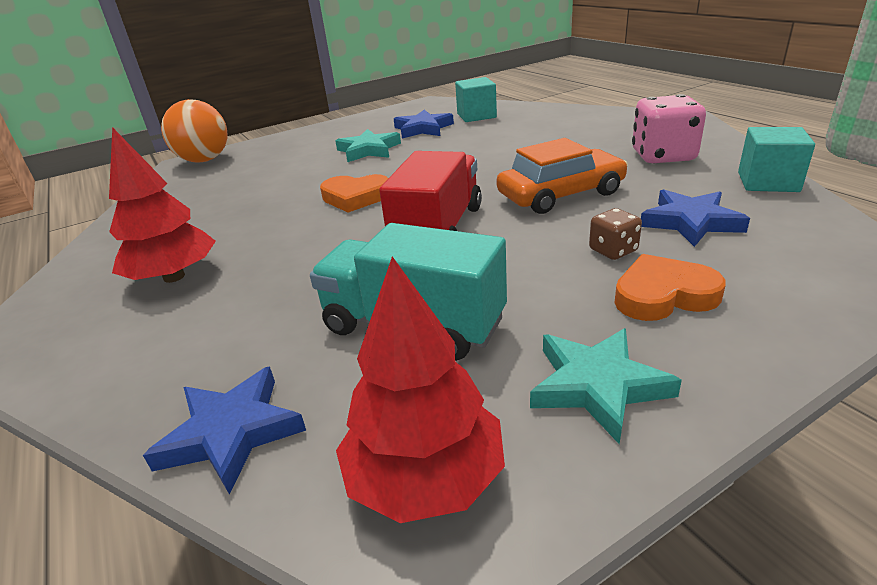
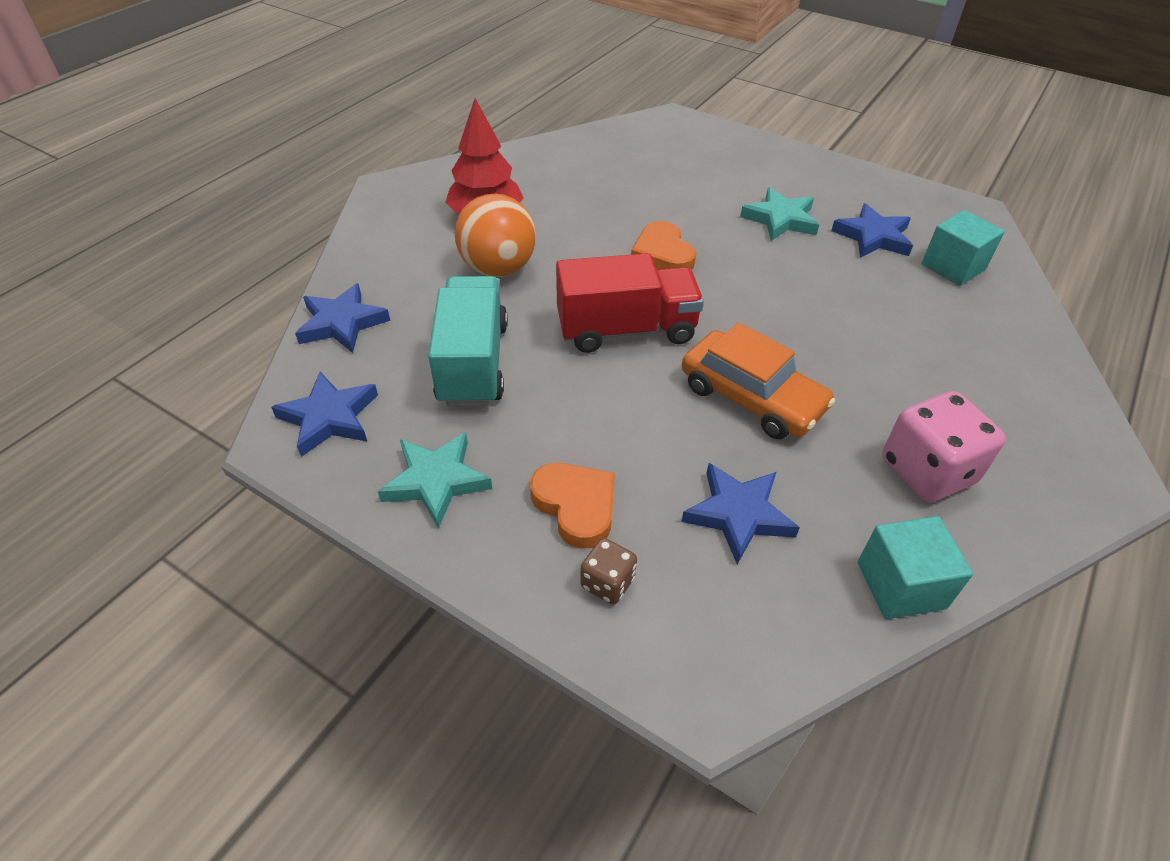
camera: 60 degrees right, 15 degrees up
orange ball [161,99,228,163] -> orange ball moved to [455,194,536,277]
red tree [336,256,505,523] -> blue star [271,372,378,457]
brown dice [589,208,642,260] -> brown dice moved to [580,538,637,605]

